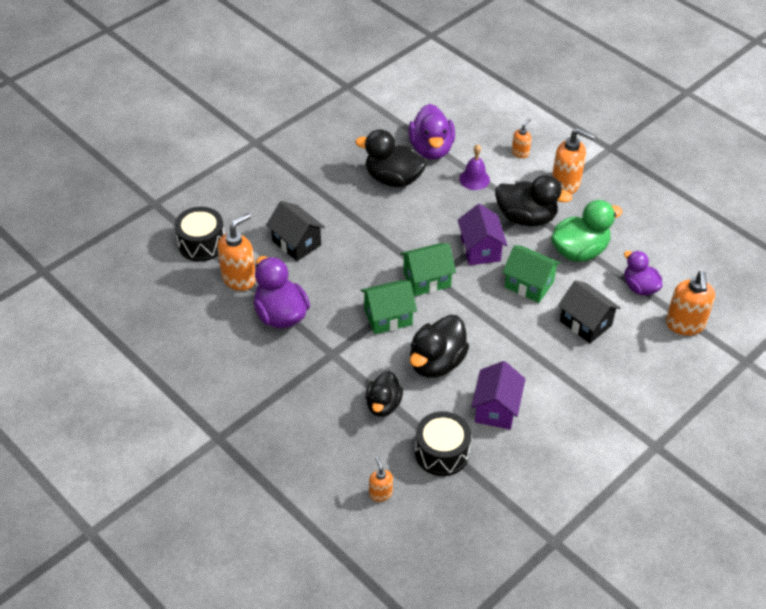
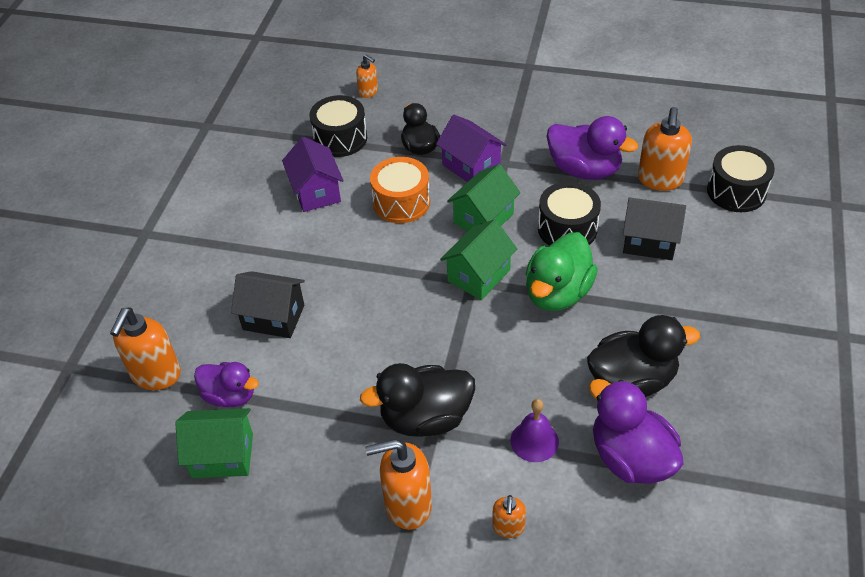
camera: 150 degrees right, 0 degrees up
black duck [410,315,469,378] -> orange drum [370,157,430,223]
purple house [458,204,508,265] -> purple house moved to [436,115,507,182]
green house [502,245,561,303] -> green house moved to [175,408,253,478]
green duck [551,200,623,262] -> green duck moved to [526,232,598,311]
orange soap dispenser [666,271,715,335] -> orange soap dispenser turned 135 degrees counterclockwise [110,307,181,390]
none -> black drum [538,182,601,246]

